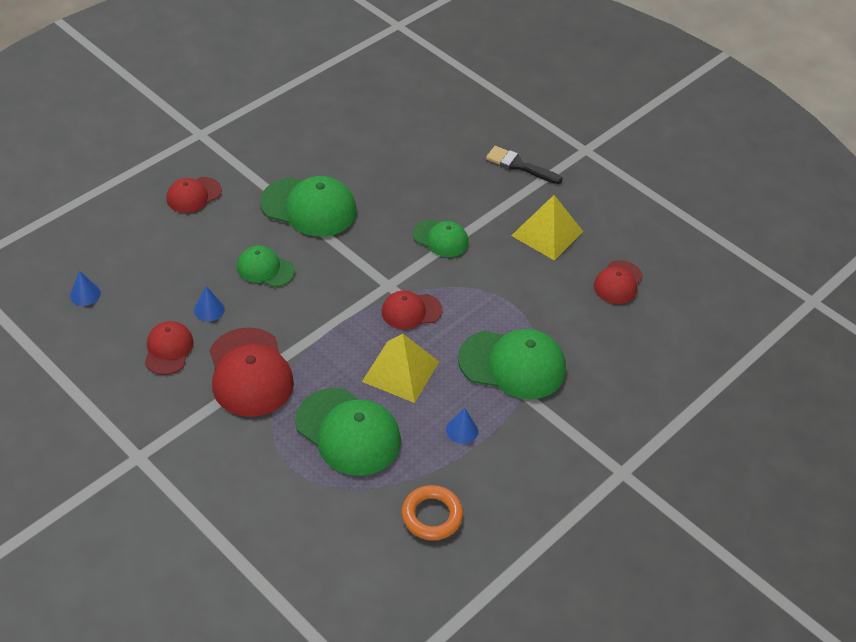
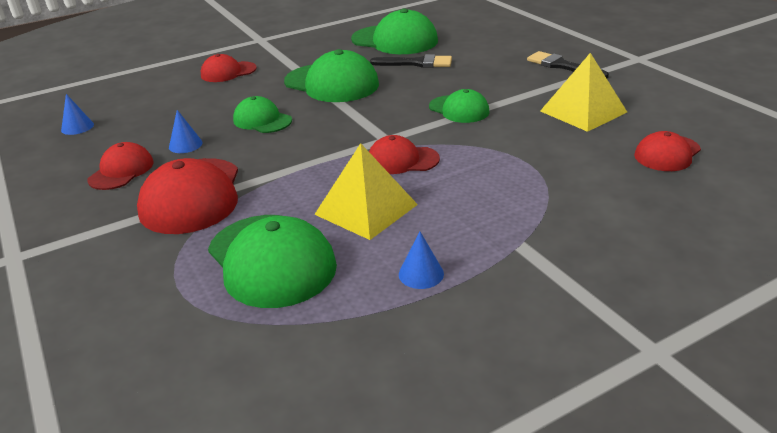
camera: 20 degrees right, 15 degrees down
orange ring [402,485,463,540] -> none
green cap [458,329,566,399] -> green cap moved to [351,8,438,54]
none -> black brush [370,54,452,68]

